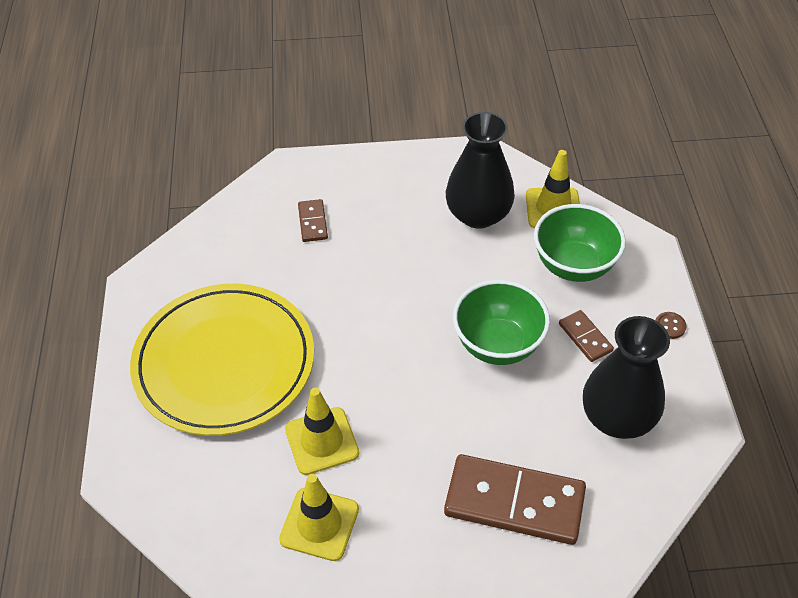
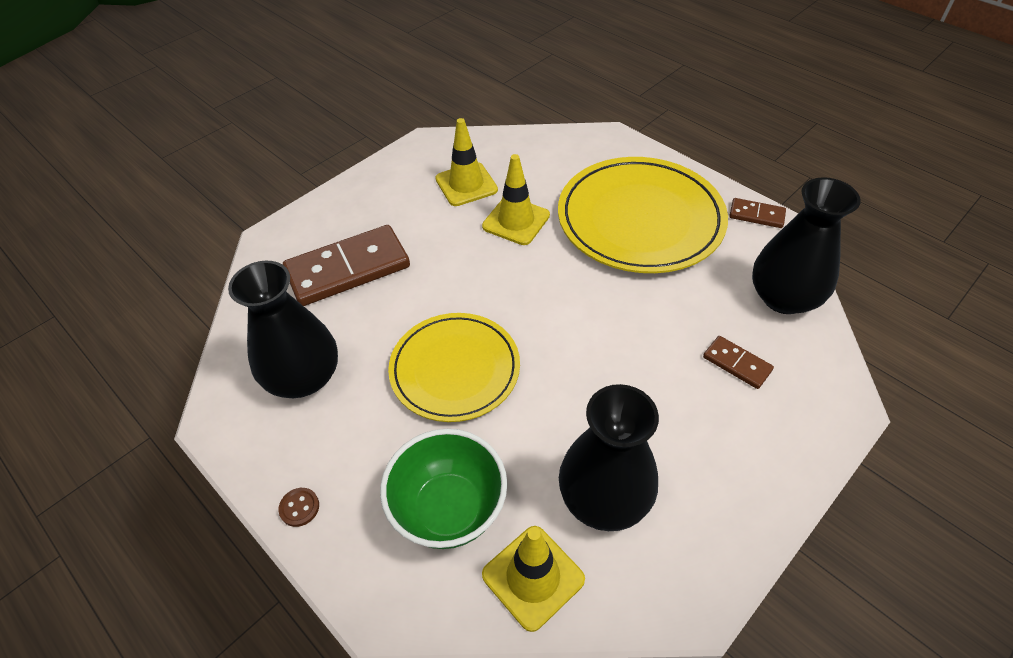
camera: 140 degrees right, 0 degrees up
green bowl [453,280,550,365] -> yellow plate [388,313,520,422]
brown domino [559,310,614,362] -> brown domino moved to [729,198,786,228]
none -> black vase [752,177,861,314]

